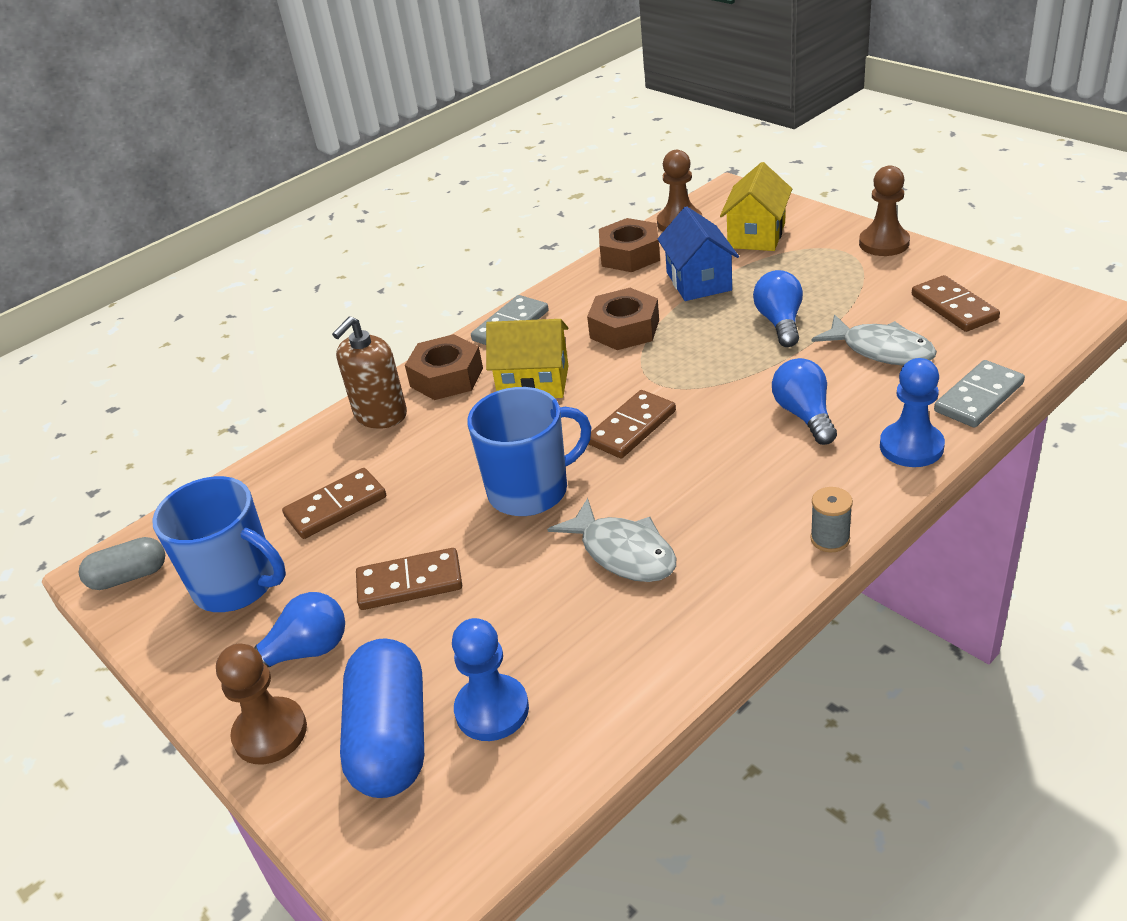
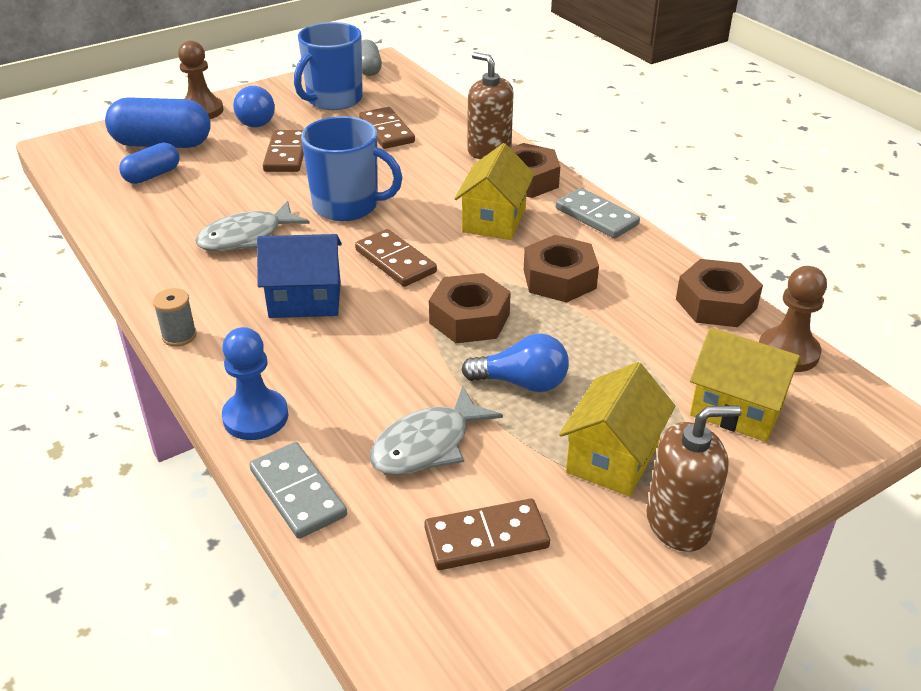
camera: 95 degrees right, 0 degrees up
blue pawn [452,618,529,741] -> blue capsule [119,143,180,184]
blue mug [467,387,592,516] -> blue mug turned 60 degrees counterclockwise [301,116,403,221]
blue house [657,206,739,301] -> blue house moved to [257,234,342,318]
blue light bulb [772,358,837,445] -> none
brown pawn [859,165,910,256] -> brown soap dispenser [646,405,741,552]
none -> brown nut [429,273,511,343]
none -> yellow house [559,362,676,497]

